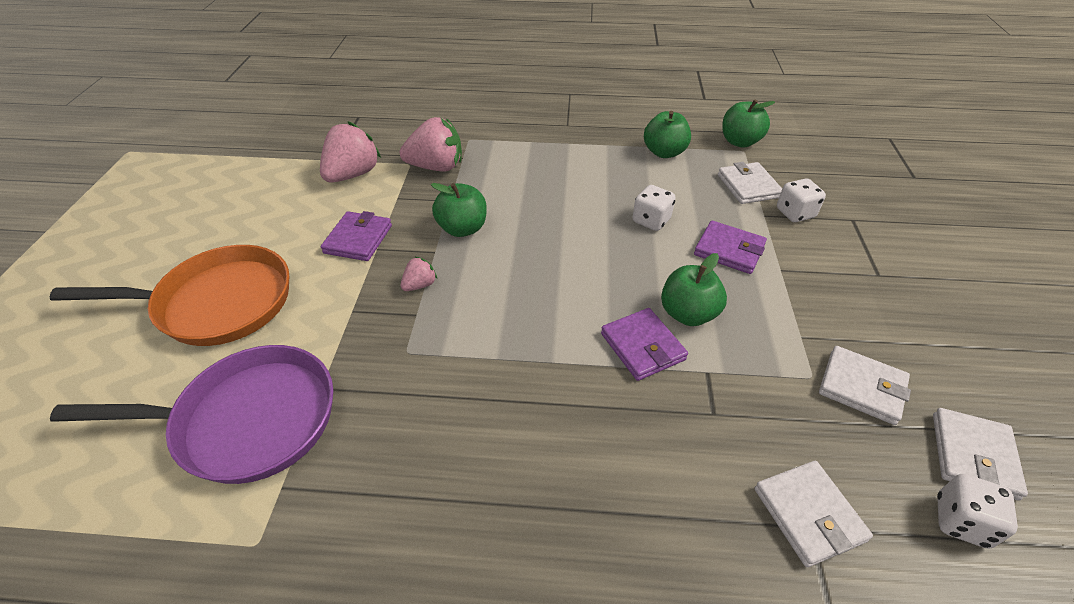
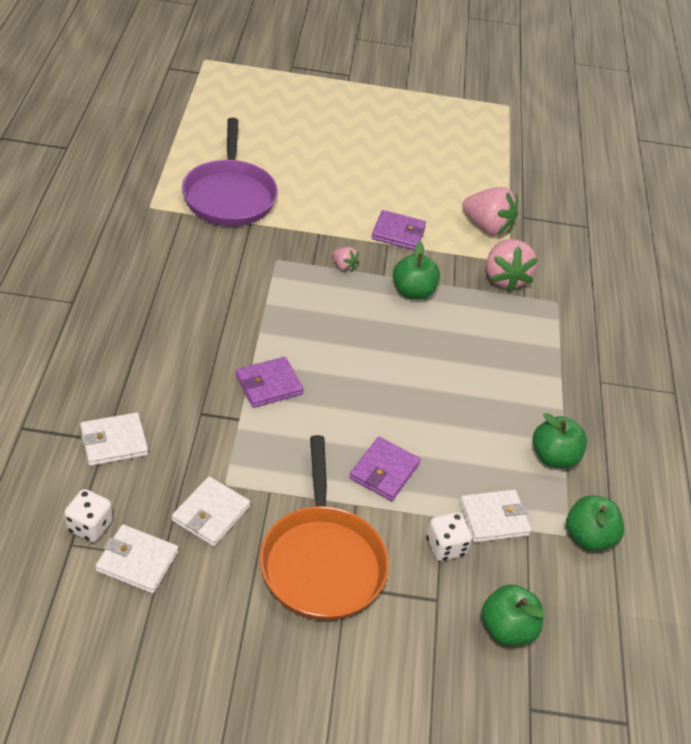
camera: 85 degrees right, 0 degrees up
orange pan [50,245,289,346] -> orange pan moved to [260,435,389,621]
white dice [633,185,675,231] -> none
green apple [661,253,727,326] -> green apple moved to [481,585,545,646]

